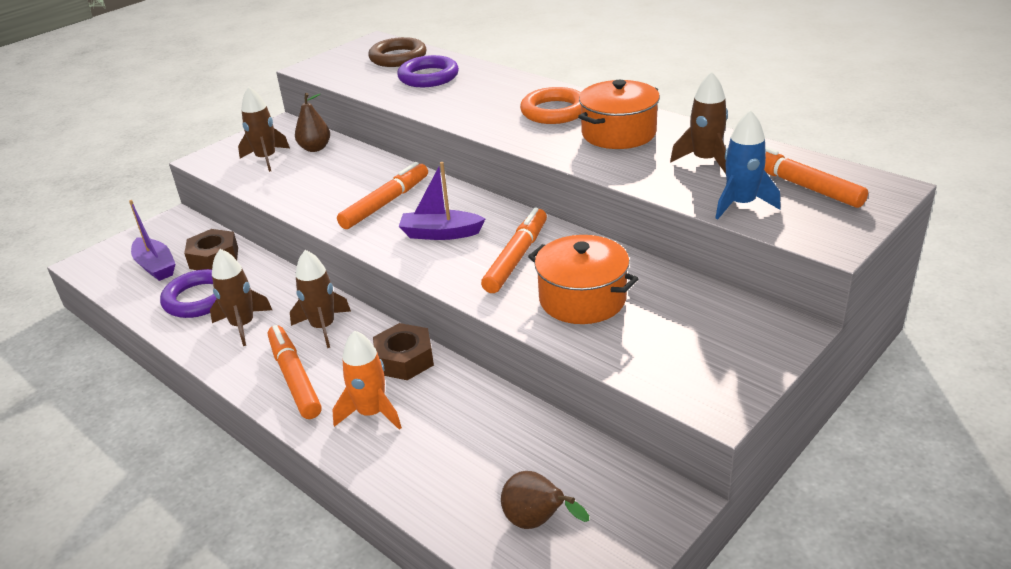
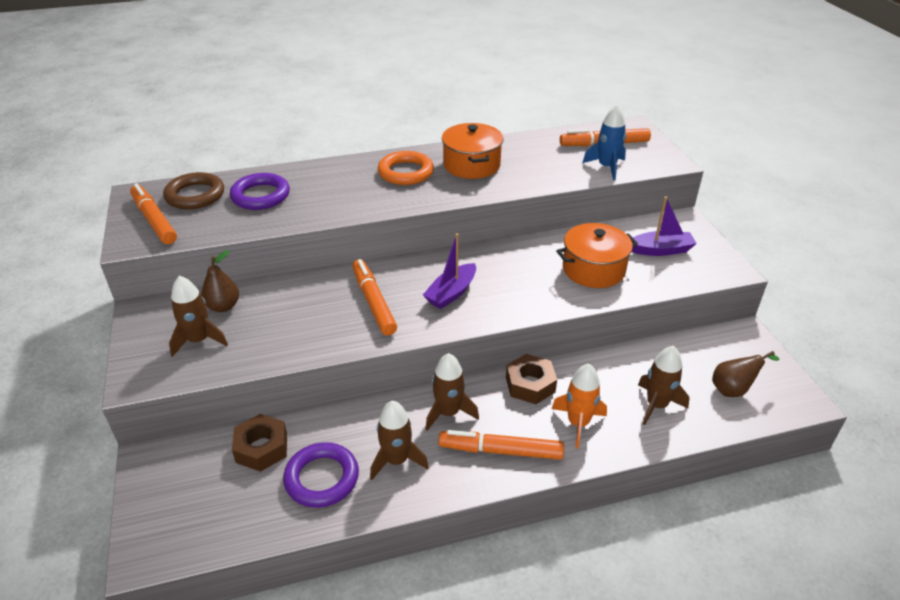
camera: 60 degrees left, 5 degrees up
purple boat [129,200,175,281] -> purple boat moved to [632,196,697,256]
orange marker [481,207,547,293] -> orange marker moved to [130,183,177,244]
brown rocket [670,71,728,174] -> brown rocket moved to [638,346,689,425]

